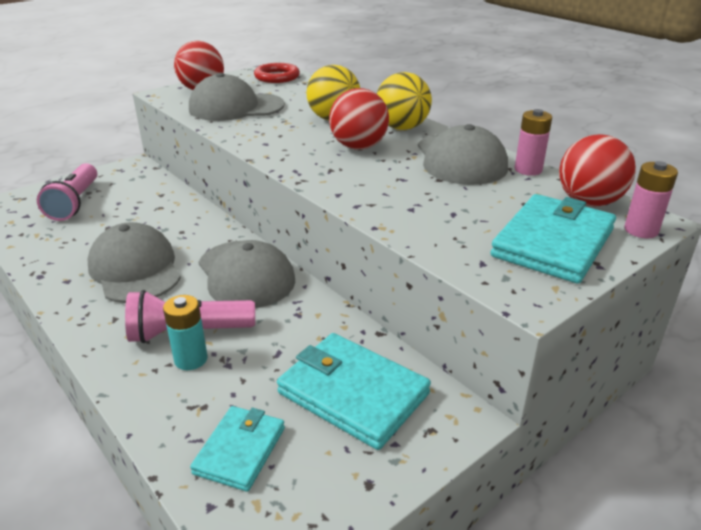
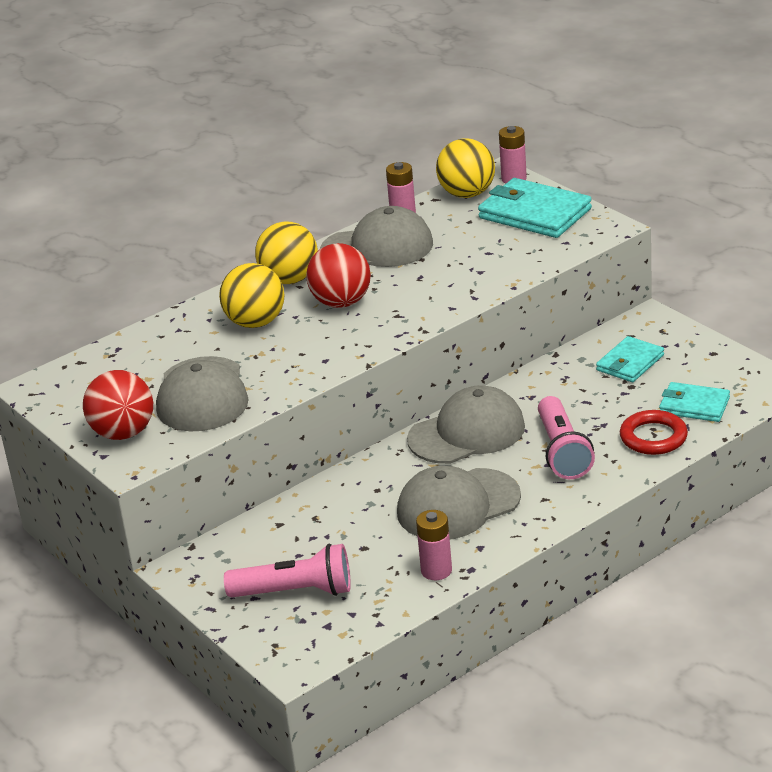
camera: 85 degrees left, 0 degrees up
turquoise battery [163,295,208,370] -> none
red ring [254,63,300,83] -> red ring moved to [620,410,688,455]
turquoise wallet [277,333,431,450] -> turquoise wallet [596,336,664,382], size x0.61
red ball [559,134,636,206] -> yellow ball [436,138,495,198]
none -> pink battery [416,510,452,580]

